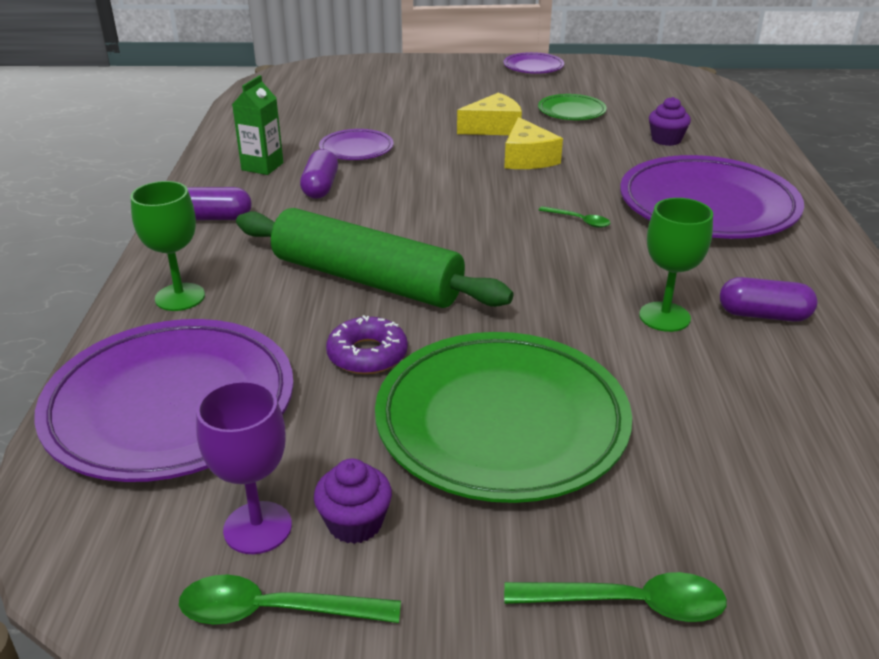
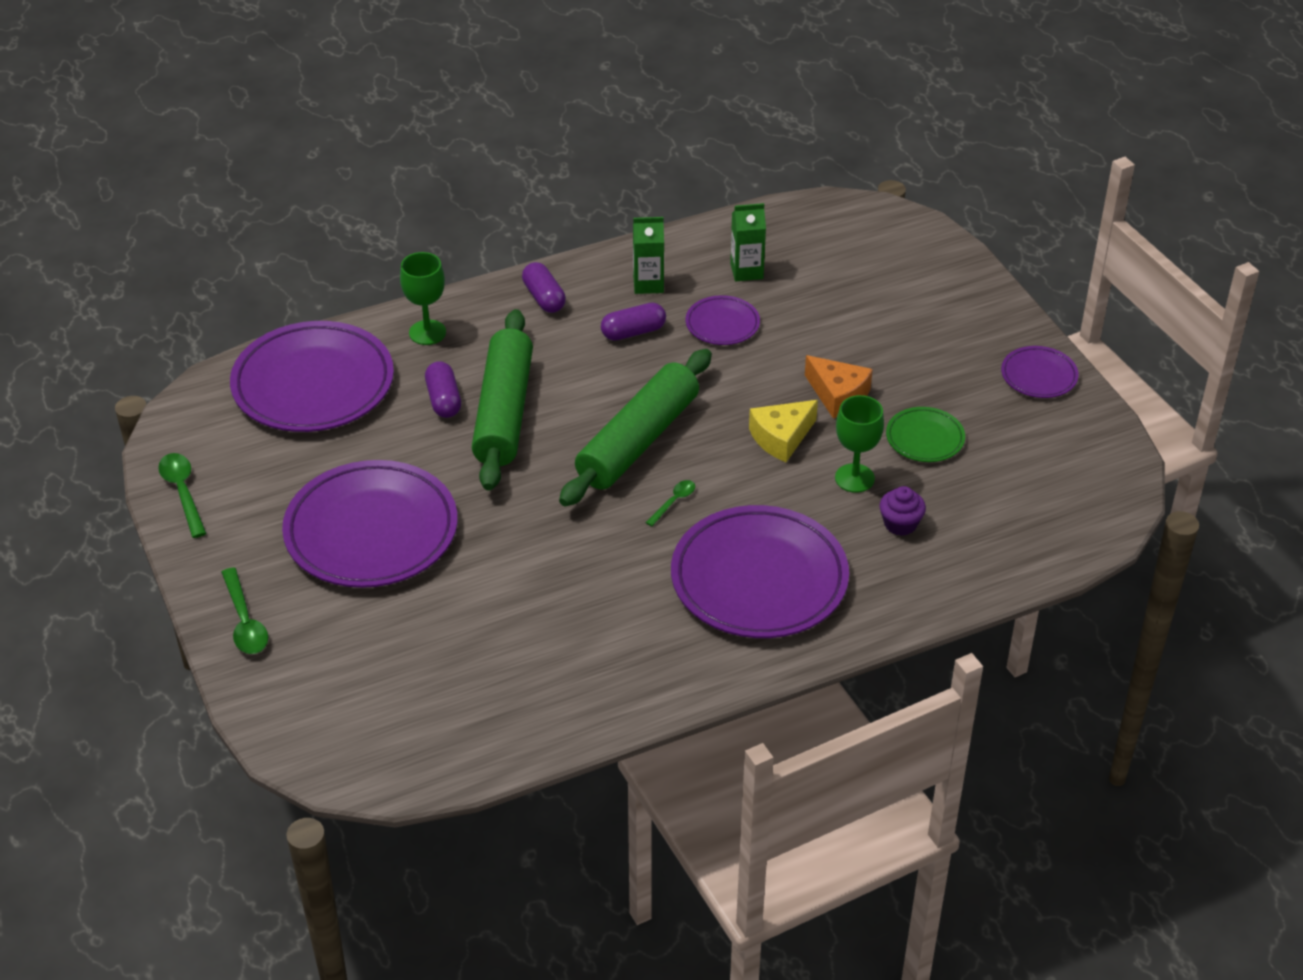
camera: 65 degrees right, 10 degrees up
purple goblet [196,381,292,554] -> none
purple cupcake [314,458,392,544] -> none
purple donut [326,315,408,374] -> none
green plate [375,332,632,503] -> purple plate [282,460,458,588]
yellow cheese [457,93,522,135] -> orange cheese [805,355,873,418]
green spoon [539,206,610,228] -> green spoon turned 150 degrees counterclockwise [645,480,695,527]
green goblet [639,198,713,332] -> green goblet moved to [835,395,884,493]
purple capsule [720,277,817,322] -> purple capsule moved to [425,361,461,418]
none -> green rolling pin [559,349,712,507]
none -> green carton [730,203,766,281]

